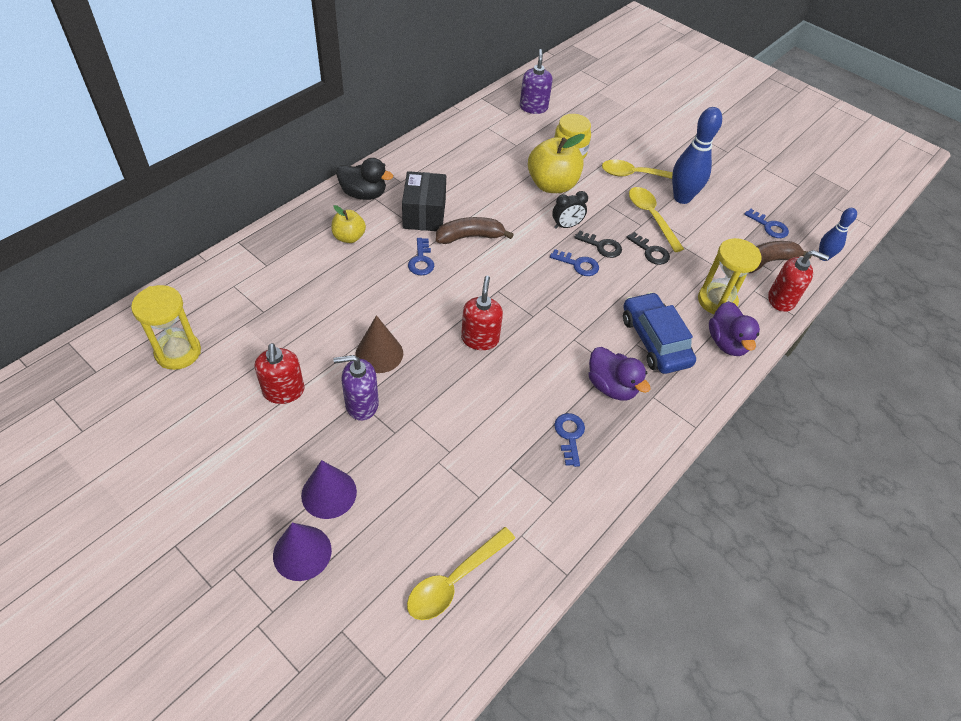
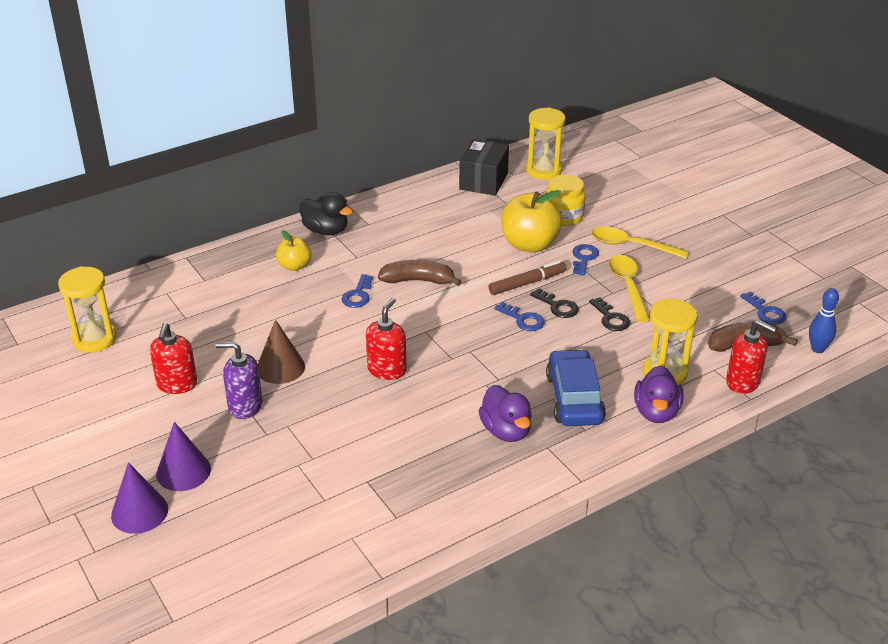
camera: 20 degrees right, 15 degrees down
black box [402,171,446,231] -> black box moved to [459,139,509,196]
yellow spoon [407,527,515,620] -> none
purple soap dispenser [520,49,553,114] -> yellow hourglass [526,107,565,180]
black clock [552,191,588,229] -> brown marker [489,261,567,295]
blue key [554,413,585,467] -> blue key moved to [573,244,599,275]
blue bowling pin [672,107,722,204] -> none

